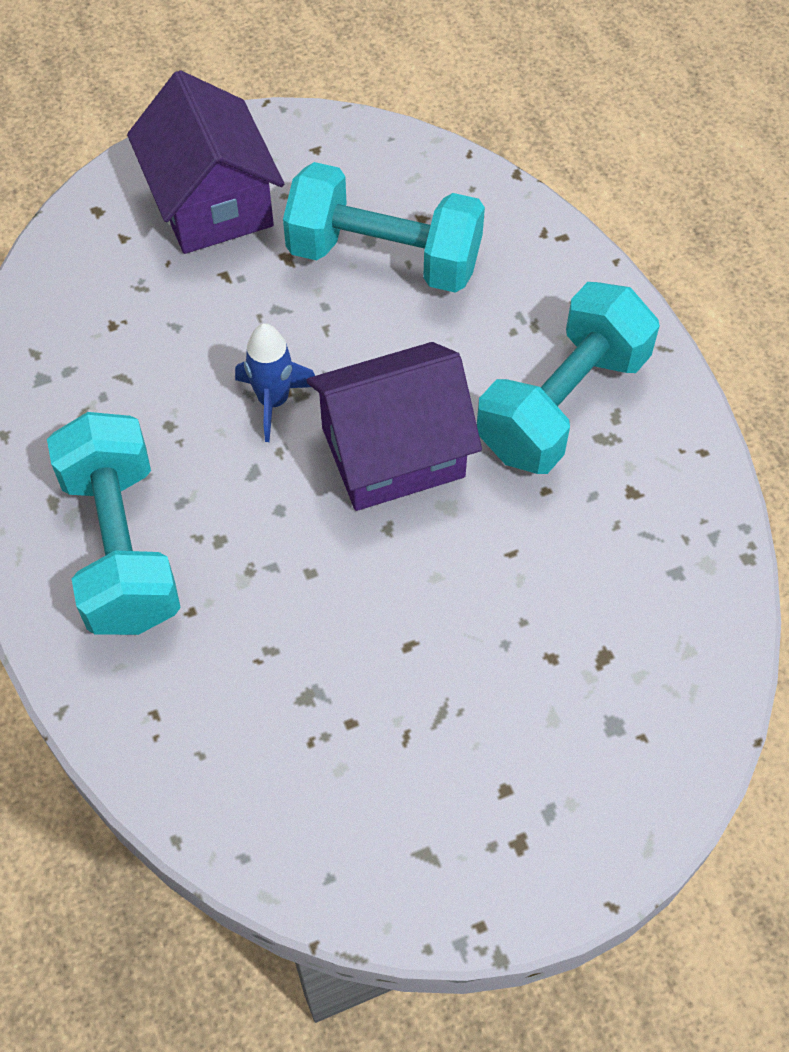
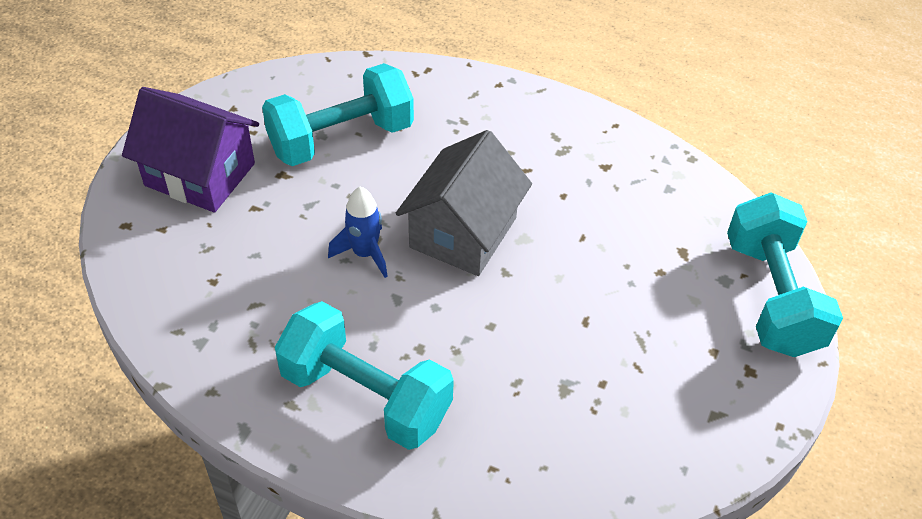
camera: 45 degrees left, 10 degrees down
purple house [307,342,482,511] -> grey house [396,130,532,276]
turquoise dumbbell [477,282,660,474] -> turquoise dumbbell moved to [727,192,843,357]

